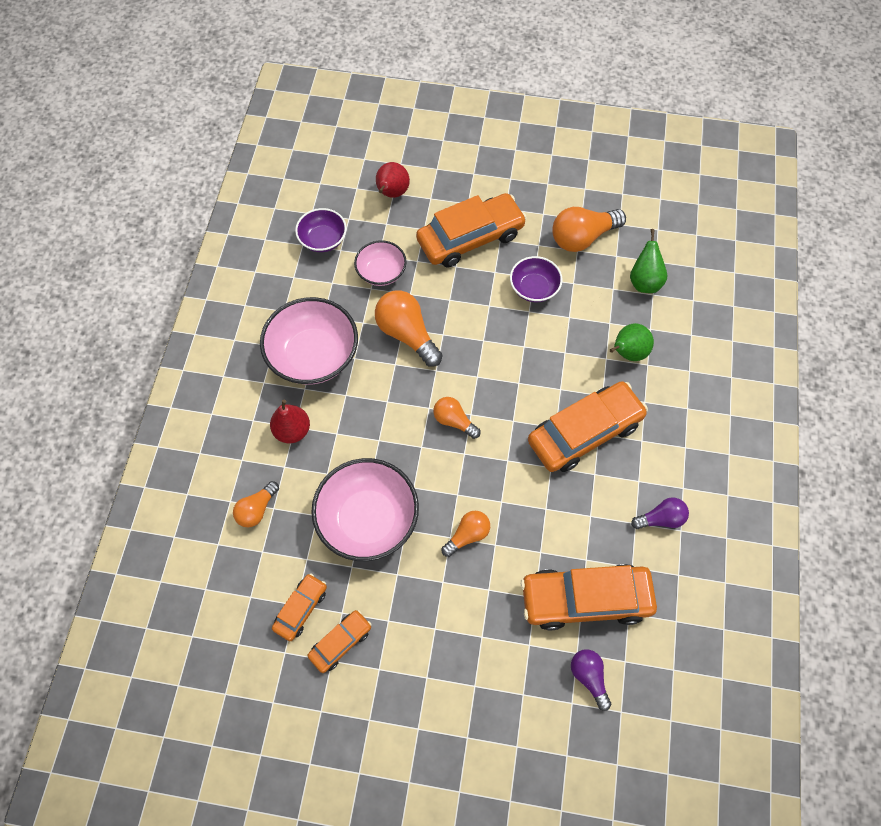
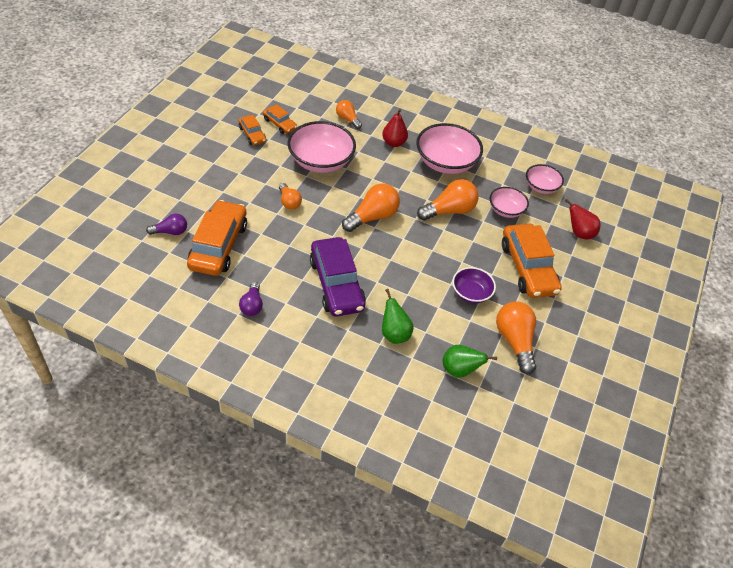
camera: 100 degrees right, 15 degrees down
purple bowl [295,208,347,252] -> pink bowl [526,164,564,194]
orange light bulb [433,397,481,439] -> orange light bulb [342,184,400,232], size x1.69
orange car [528,381,648,472] -> purple car [310,237,366,317]

